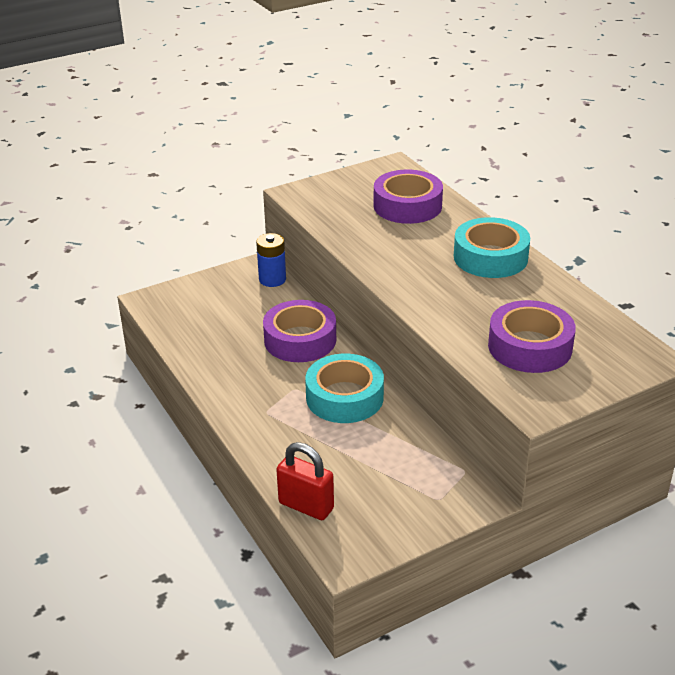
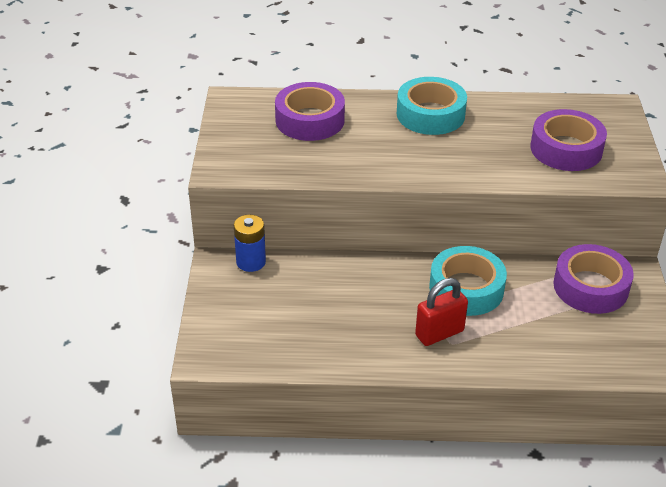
camera: 60 degrees left, 5 degrees up
purple tape [263,300,336,362] -> purple tape moved to [553,244,634,314]
red padlock [276,442,334,520] -> red padlock moved to [415,278,468,346]

